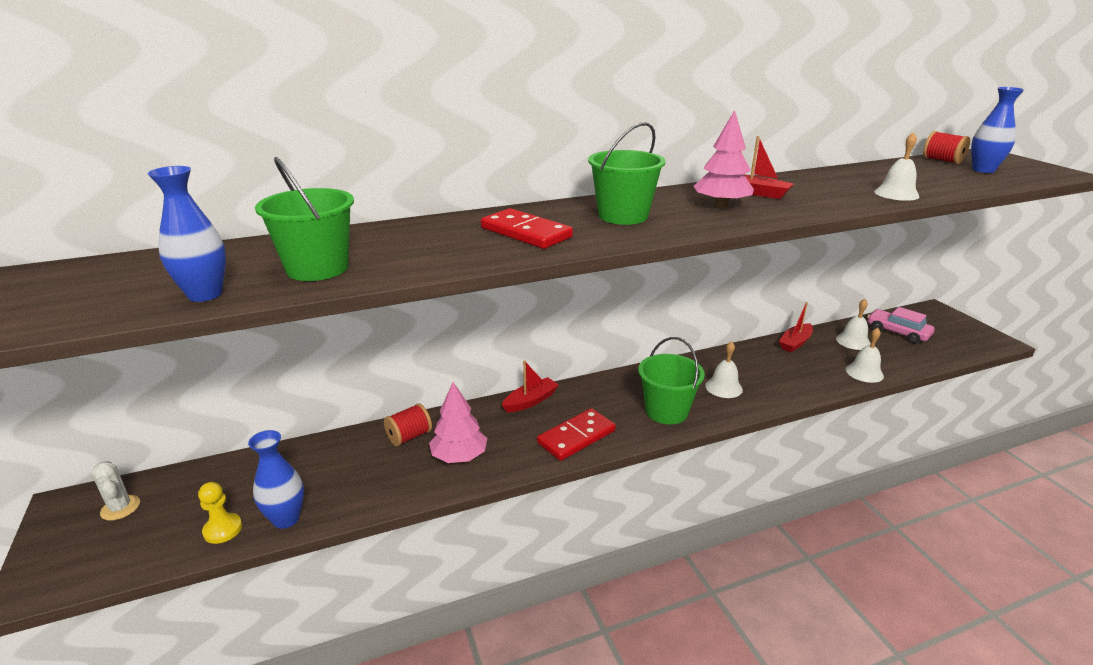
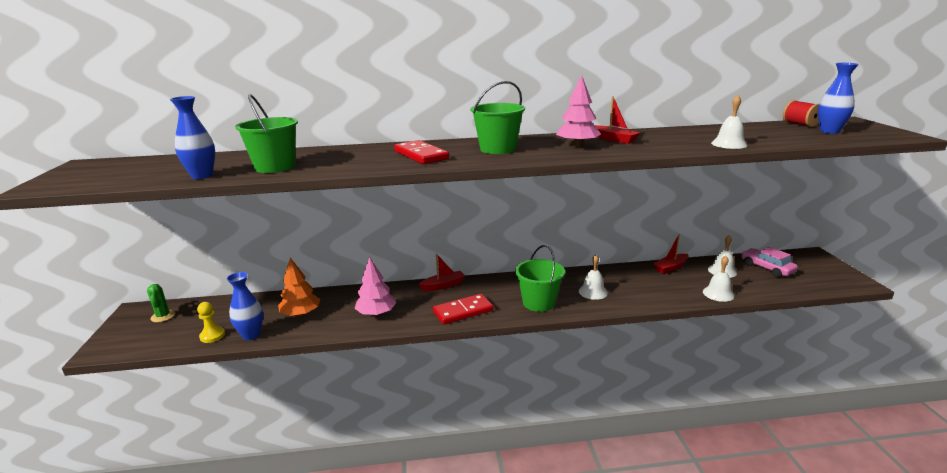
camera: 15 degrees right, 5 degrees down
white cactus [92,461,140,520] -> green cactus [147,284,175,322]
red spool [384,403,432,446] -> none
none -> orange tree [278,258,320,317]

